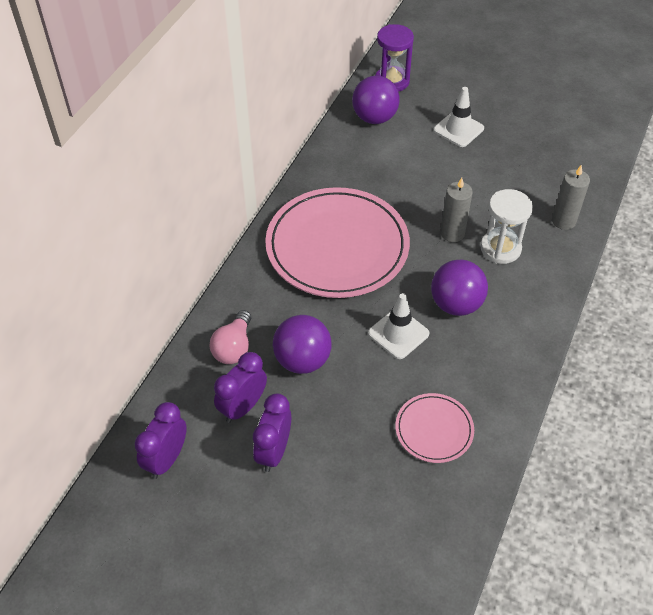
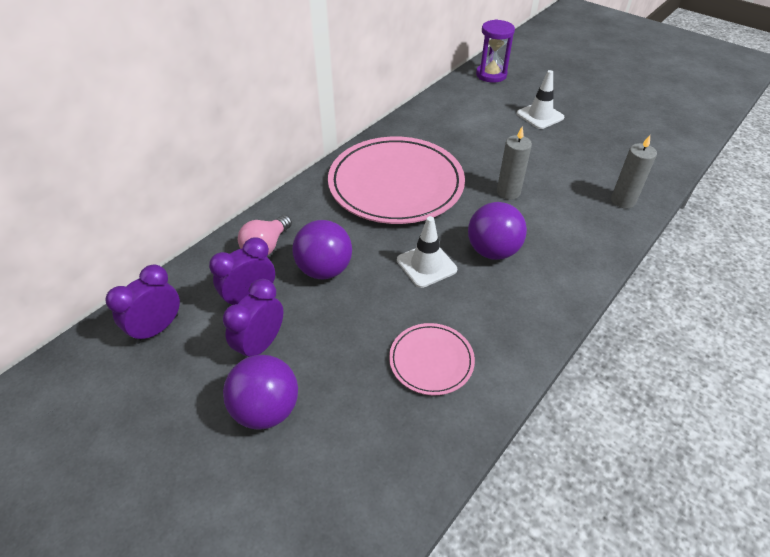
camera: 15 degrees right, 5 degrees down
purple ball [352,76,400,124] -> purple ball moved to [223,355,298,430]
white hourglass [480,189,533,264] -> none

